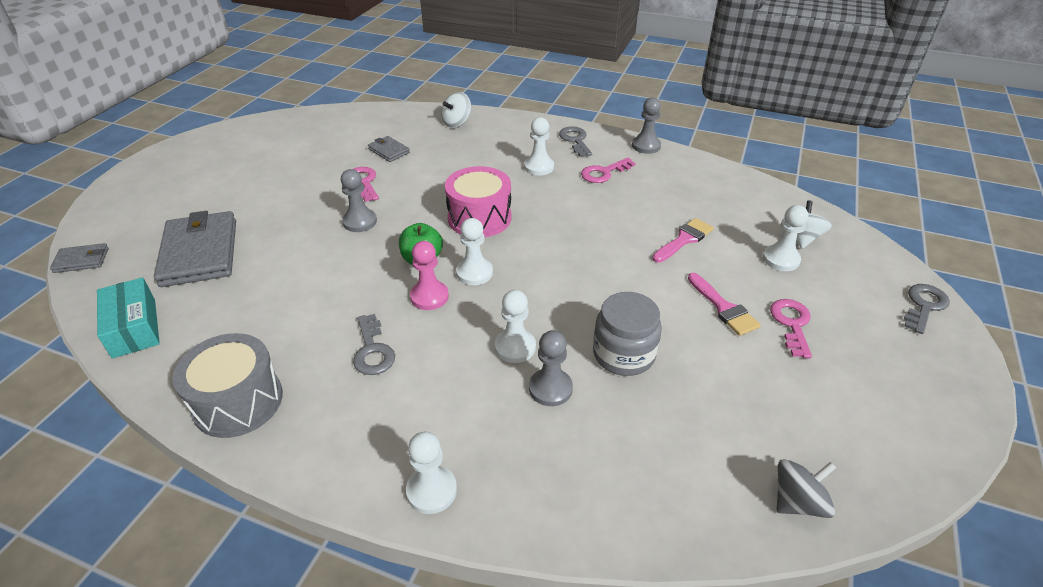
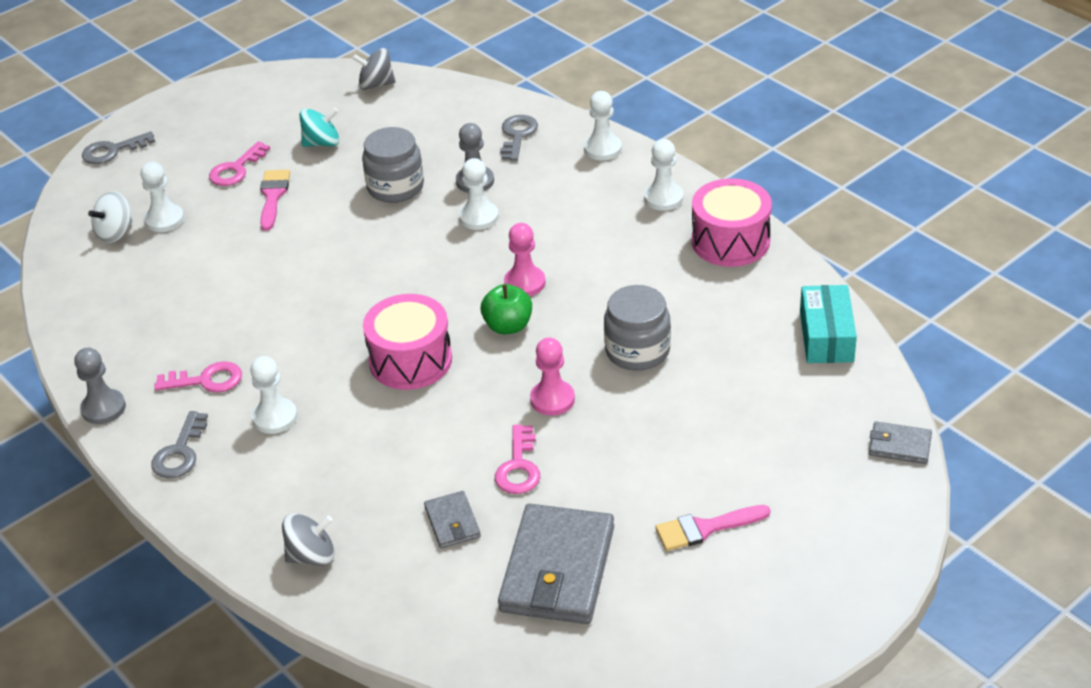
camera: 150 degrees left, 0 degrees up
grey wallet [154,211,236,287] -> grey wallet moved to [498,504,614,624]
grey drum [173,333,283,438] -> pink drum [692,178,772,267]
grey pawn [341,169,377,232] -> pink pawn [530,338,575,416]
grey key [353,314,395,375] -> grey key moved to [500,115,538,161]
white spinning top [441,92,471,128] -> grey spinning top [282,513,335,566]
white pawn [456,218,493,285] -> white pawn moved to [644,139,683,211]
pink brush [652,218,714,263] -> pink brush moved to [655,505,770,551]
none -> turquoise spinning top [300,108,339,147]
none -> grey jar [604,285,671,371]

